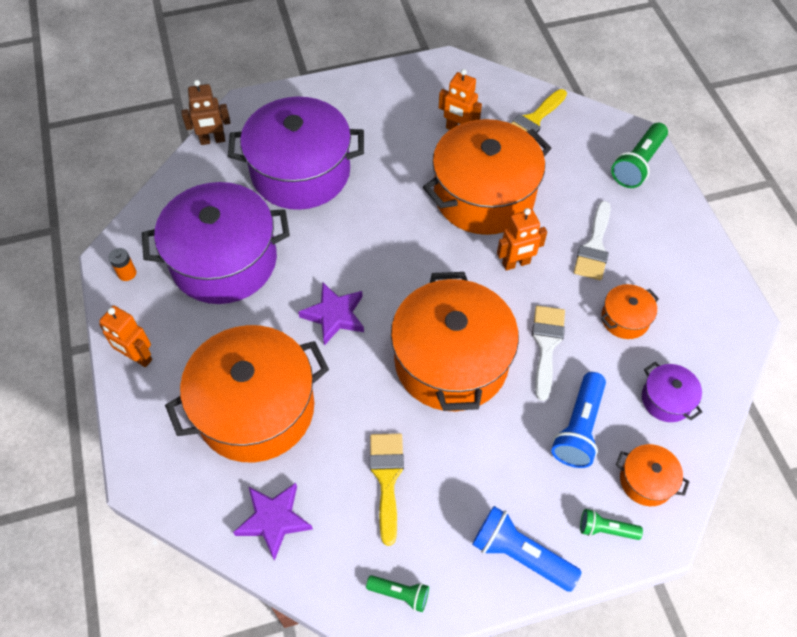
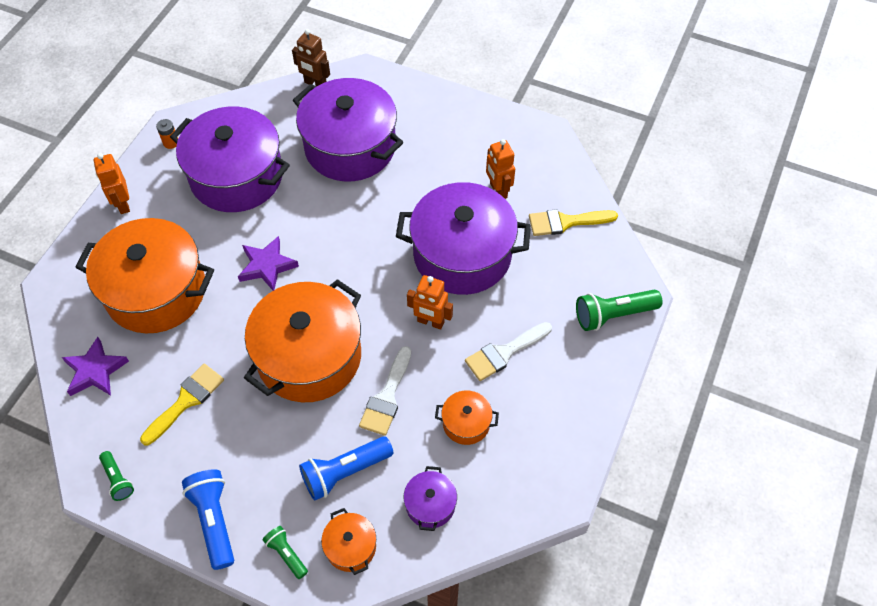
camera: 40 degrees right, 0 degrees up
orange pot [423,119,551,235] -> purple pot [396,182,531,295]
white brush [532,306,565,401] -> white brush turned 150 degrees clockwise [359,346,411,436]

